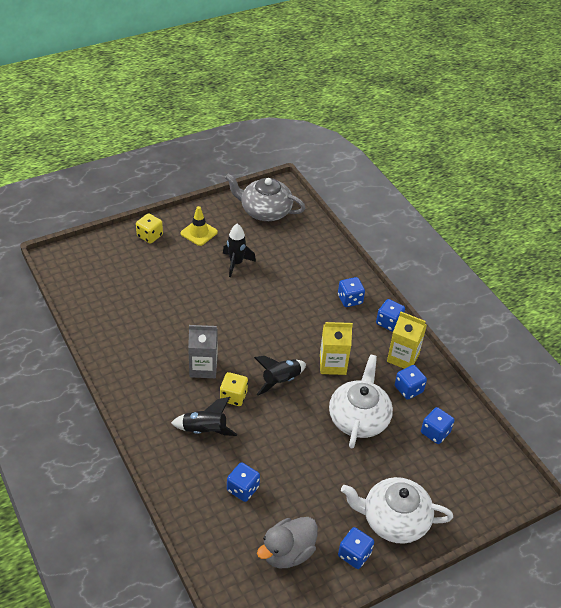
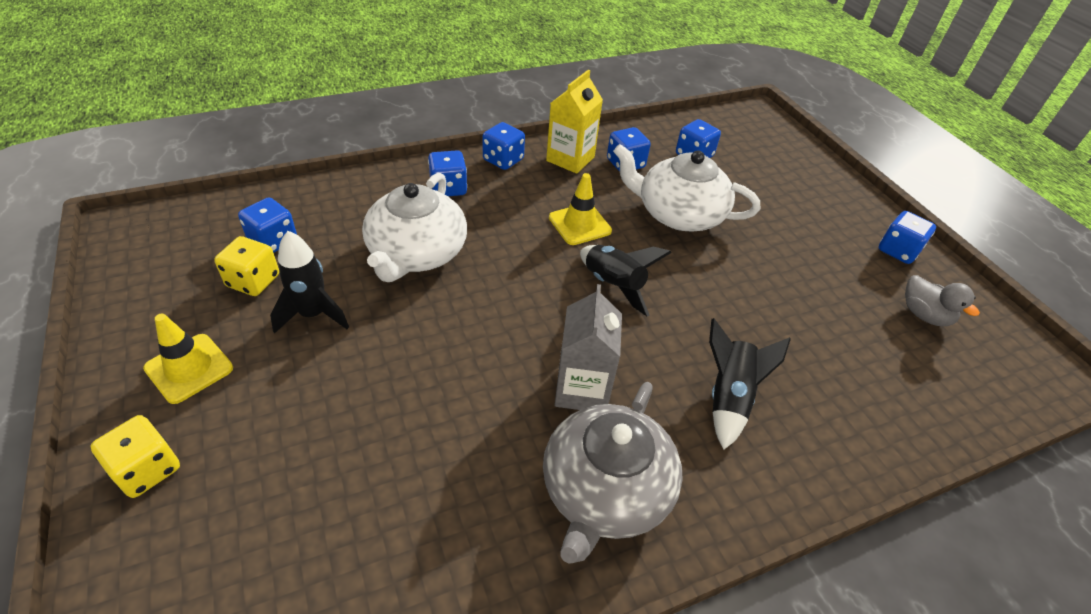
camera: 85 degrees left, 0 degrees up
yellow dice [220,372,248,406] -> yellow dice moved to [214,236,279,296]
grey teapot [225,174,305,221] -> grey teapot moved to [543,382,683,564]
blue dice [227,462,260,502] -> blue dice moved to [238,197,297,253]
grey duck [257,517,318,568] -> grey duck [905,275,980,326], size x0.66
yellow carton [320,322,353,375] -> yellow traffic cone [549,173,612,245]
white teapot [341,477,453,544] -> white teapot moved to [362,173,467,282]

